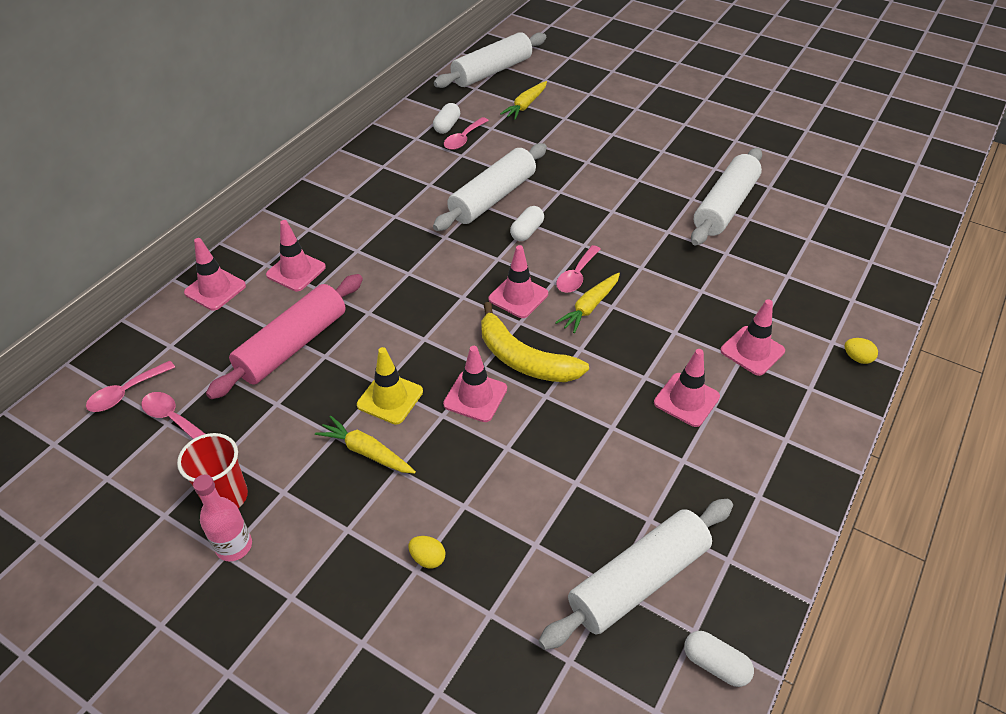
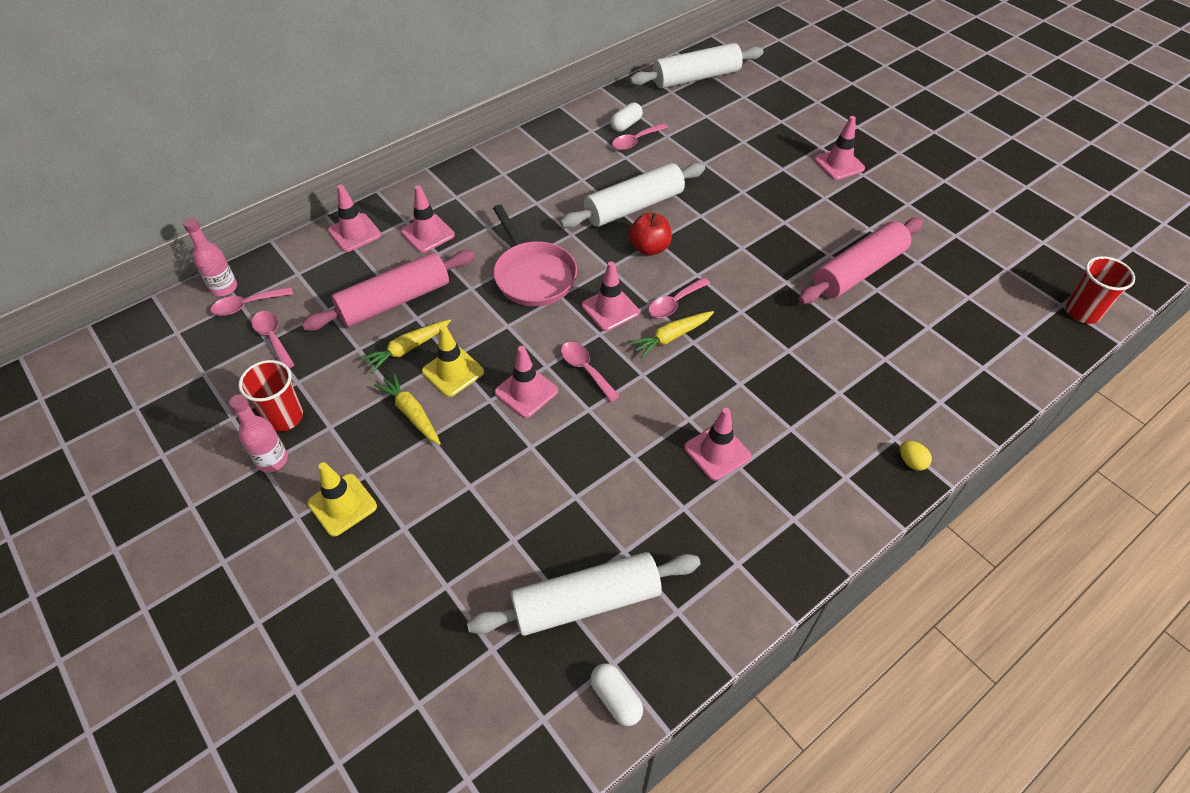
camera: 20 degrees right, 5 degrees up
yellow egg [409,536,445,568] -> none
yellow banana [481,302,589,382] -> pink spoon [561,342,620,402]
yellow carrot [500,81,547,120] -> yellow carrot moved to [360,319,451,373]
white capsule [510,206,544,241] -> red apple [629,213,672,255]
white rolling pin [691,148,762,245] -> pink rolling pin [799,218,923,304]
pink traffic cone [720,299,785,376] -> pink traffic cone moved to [814,116,865,180]
none -> pink bottle [183,218,237,296]
none -> yellow traffic cone [307,462,377,536]
none -> pink pan [493,205,577,306]
none -> red cup [1066,256,1135,324]

